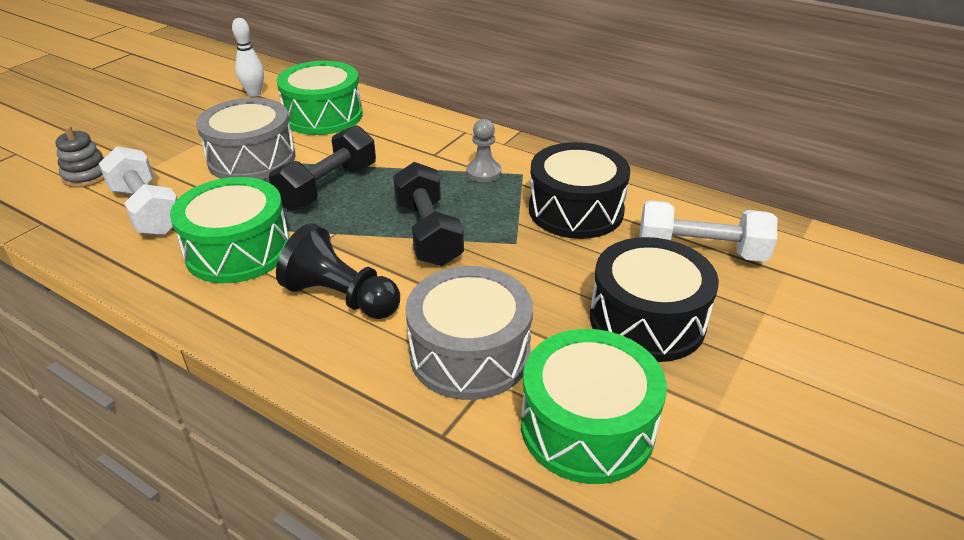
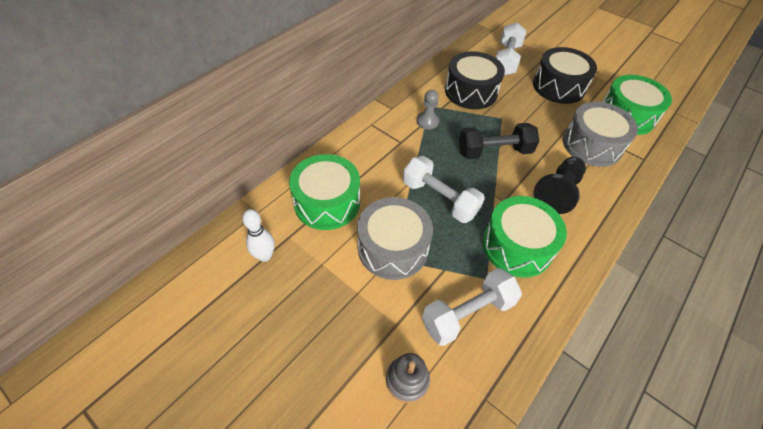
camera: 85 degrees left, 15 degrees up
black dumbbell [269,125,376,211] -> white dumbbell [403,156,485,223]

